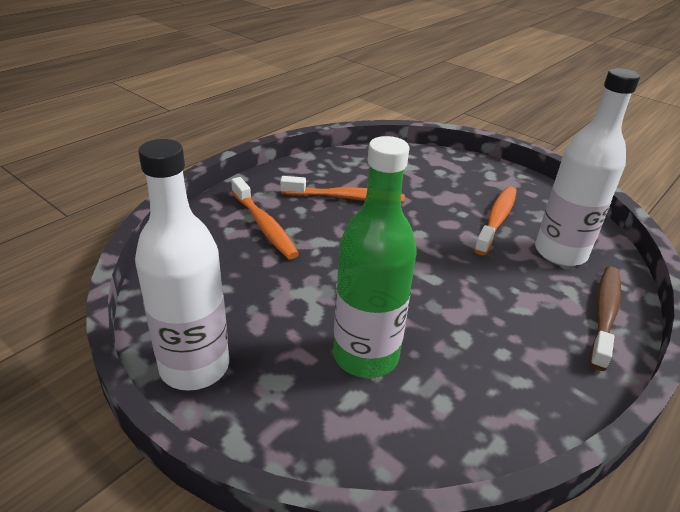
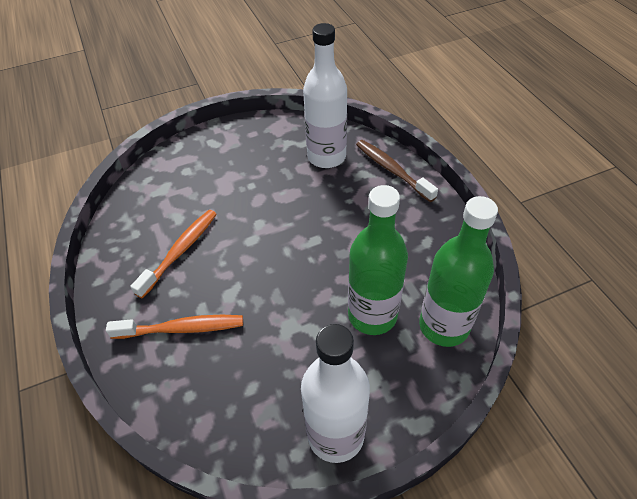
camera: 60 degrees left, 15 degrees up
orange toothbrush [474,186,517,255] -> none
none -> green bottle [419,196,498,347]

